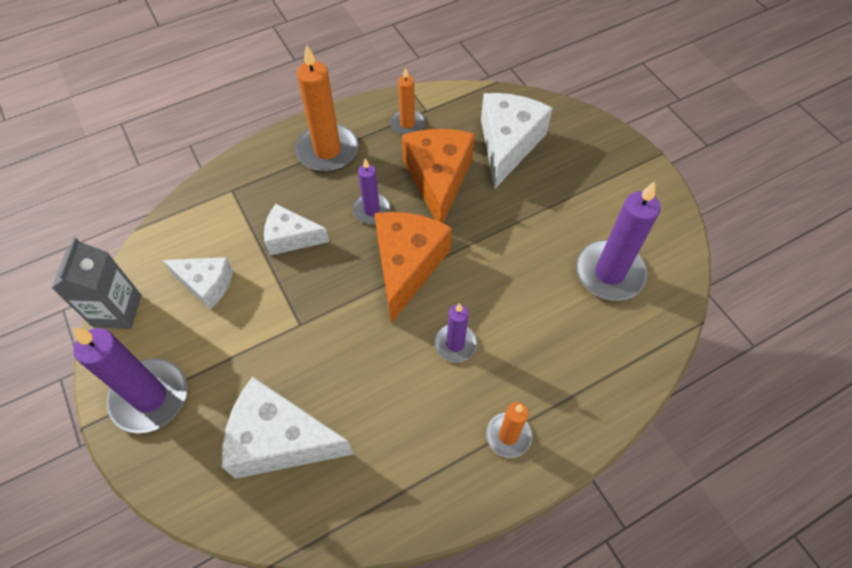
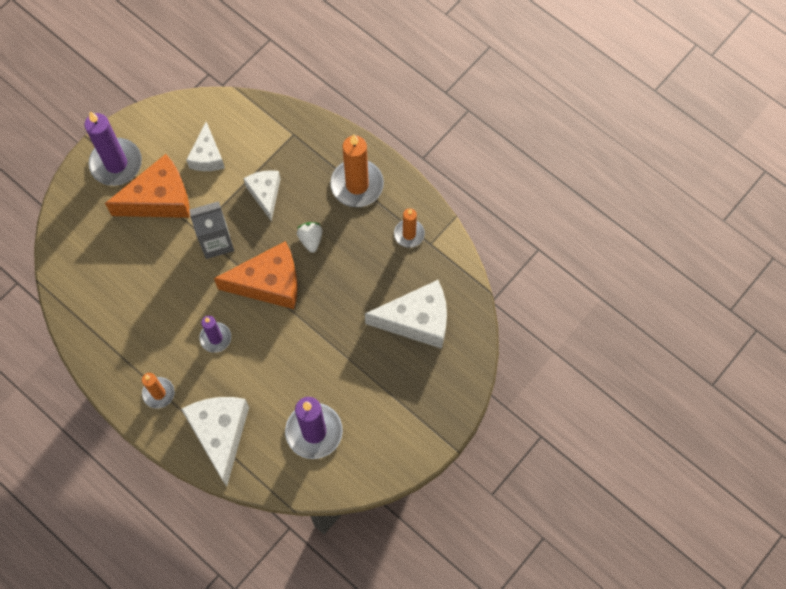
camera: 70 degrees right, 10 degrees up
grey carton [52,237,141,329] -> grey carton moved to [189,201,234,259]
white cheese [222,377,353,479] -> white cheese moved to [181,397,249,486]
purple candle [352,158,390,224] -> white strawberry [297,222,323,253]
orange cheese [402,129,475,223] -> orange cheese moved to [105,154,189,218]

